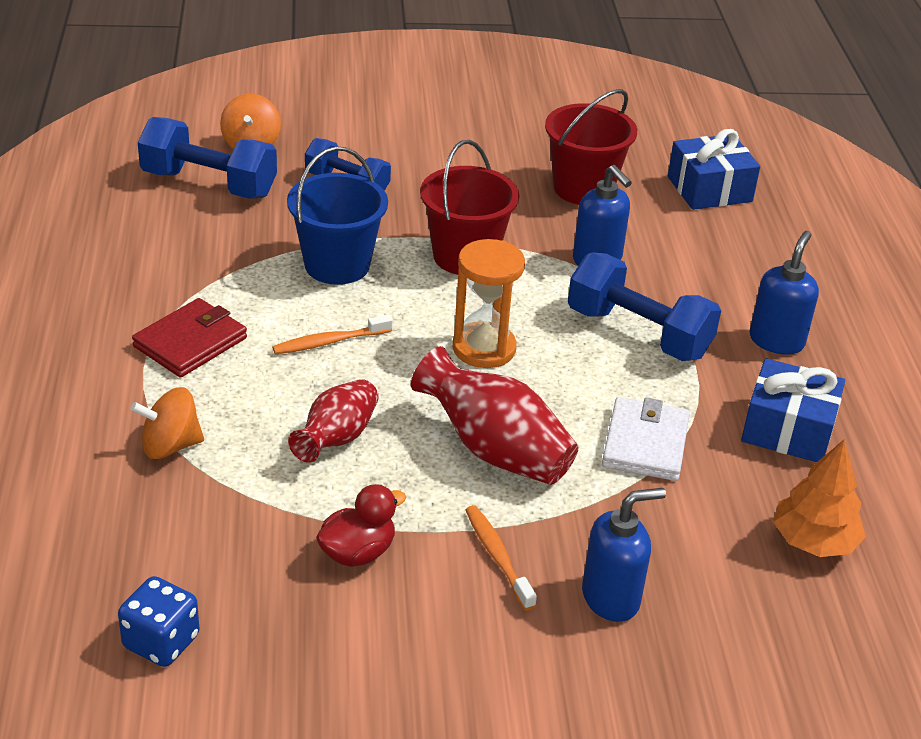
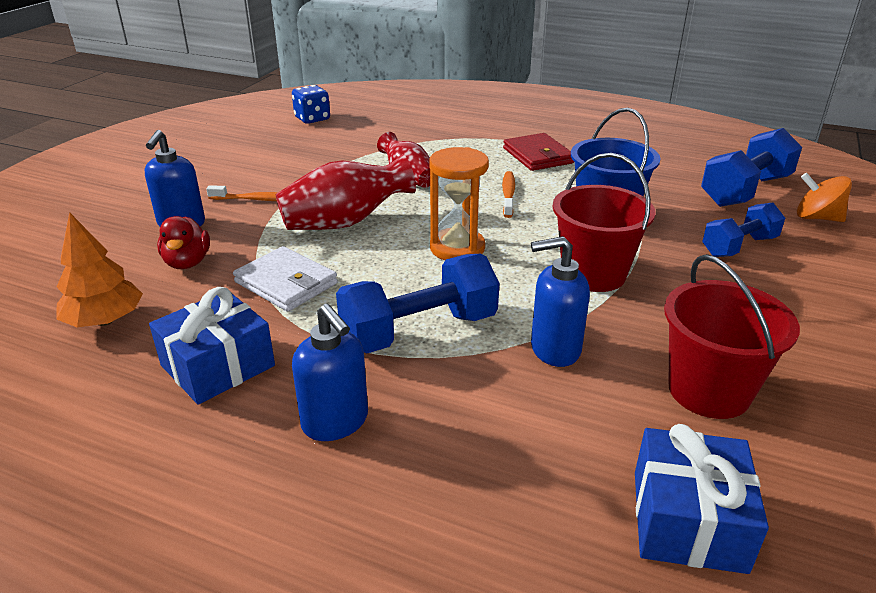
camera: 120 degrees right, 5 degrees down
orange spinning top [131,387,204,459] -> none
red duck [316,484,406,567] -> red duck moved to [157,216,210,269]

